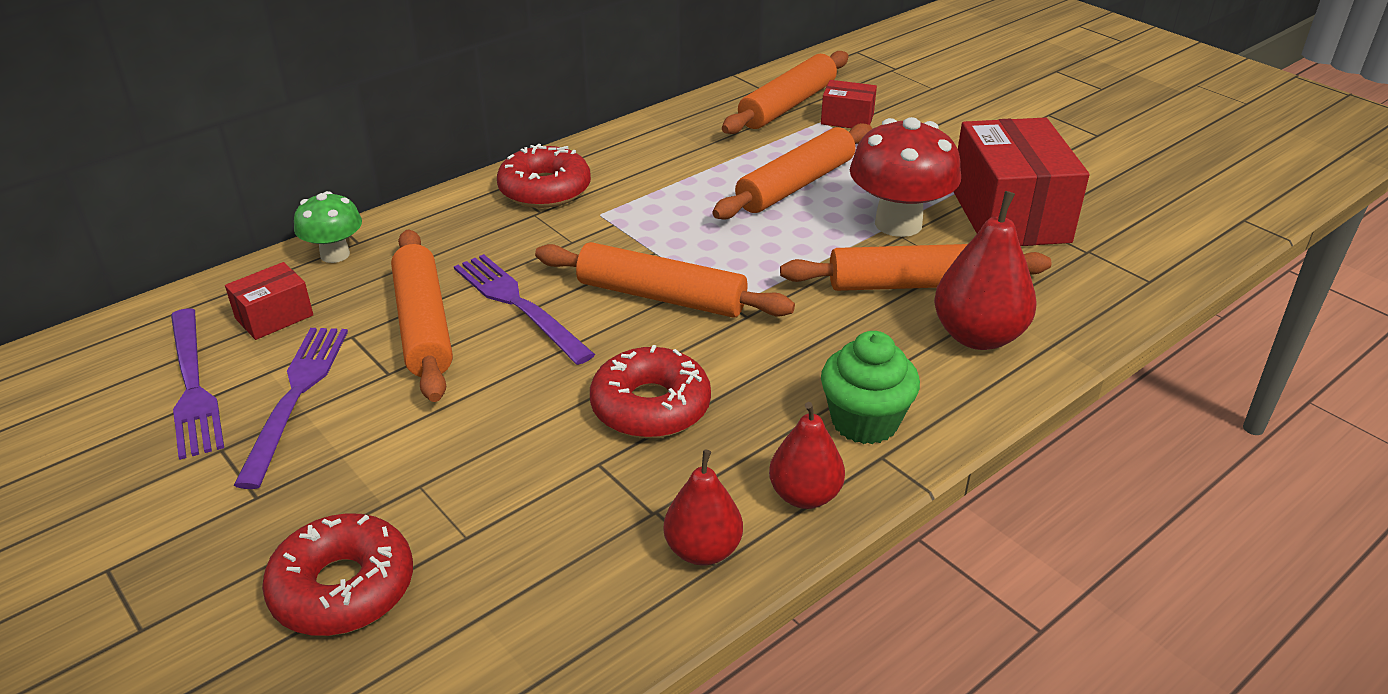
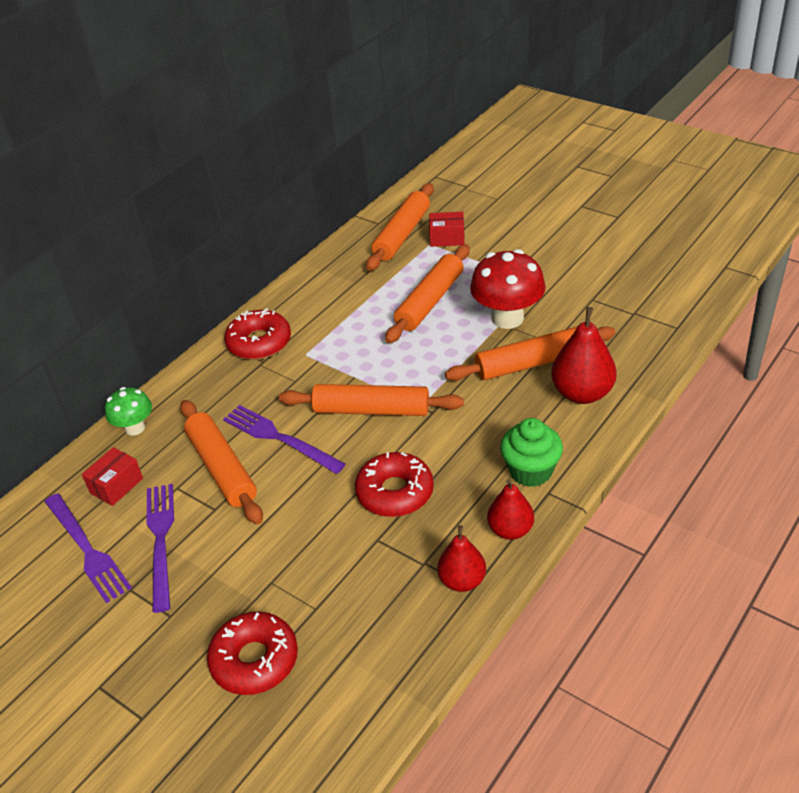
camera: 10 degrees left, 5 degrees up
red box [953,117,1090,246] -> none

